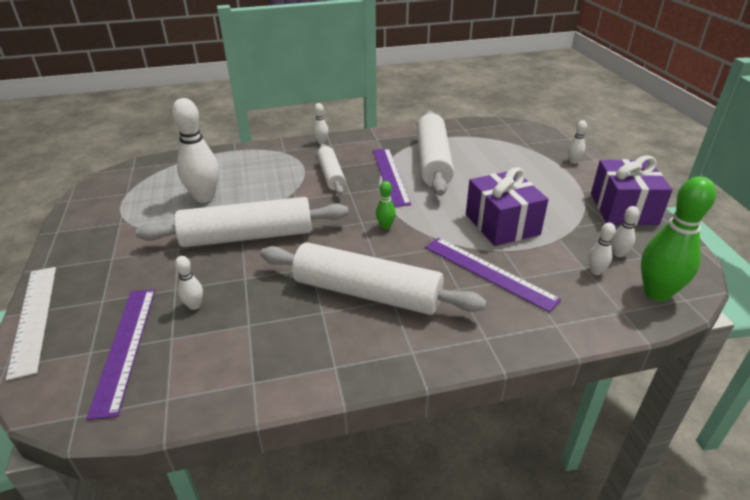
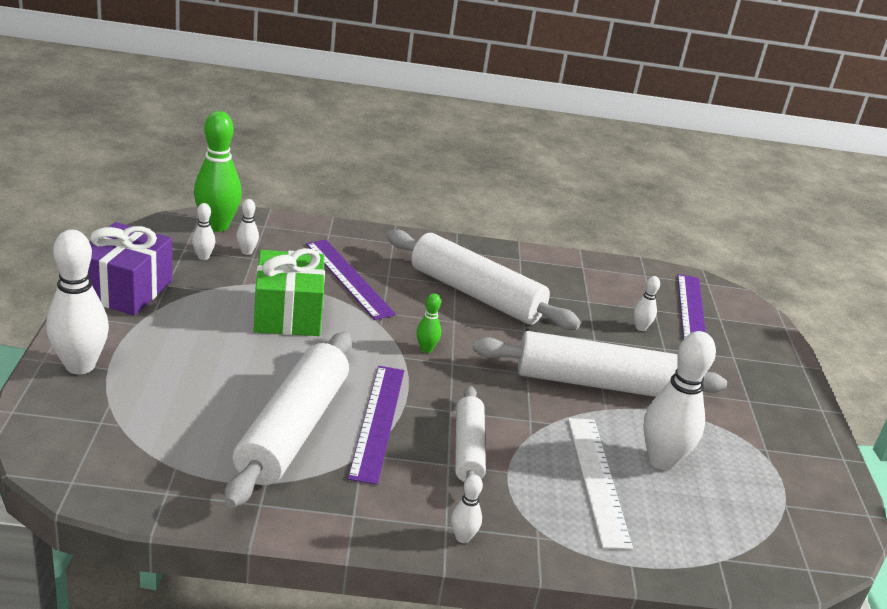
camera: 170 degrees left, 5 degrees down
white ruler [6,267,56,381] -> white ruler moved to [568,418,633,550]
purple gift [466,167,549,246] -> green gift [254,248,325,336]
white bowling pin [568,120,587,164] -> white bowling pin [46,230,109,374], size x2.15

